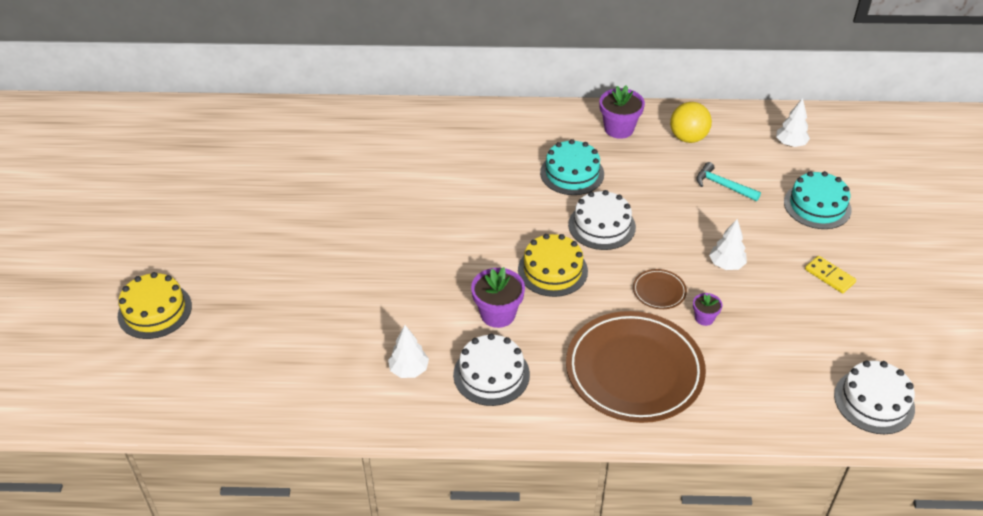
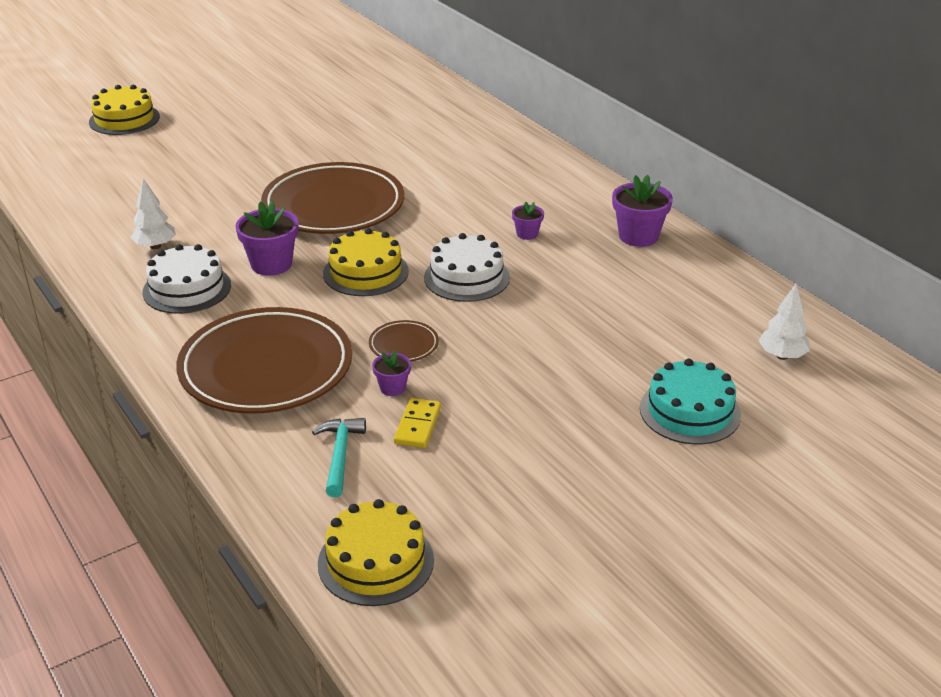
camera: 55 degrees right, 10 degrees down
turquoise cake [540,139,604,195] -> purple flower pot [512,202,544,240]
yellow ball [670,102,712,143] -> none
turquoise hammer [696,162,761,201] -> turquoise hammer moved to [312,418,366,497]
white tree [709,219,747,270] -> none
yellow domino [805,256,856,293] -> yellow domino moved to [394,398,441,448]
white cake [834,361,915,434] -> yellow cake [318,499,434,606]
none -> brown plate [261,162,404,234]

